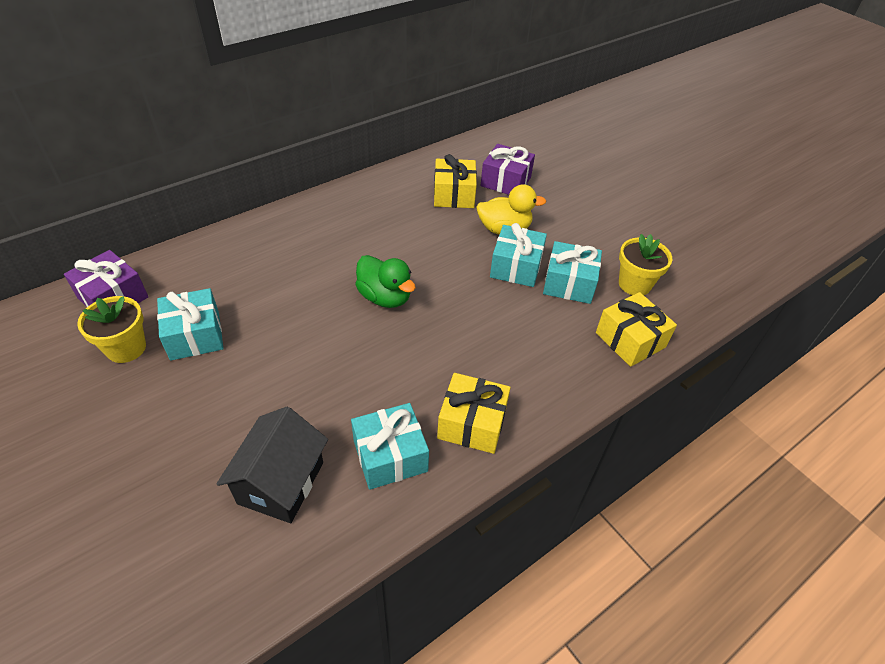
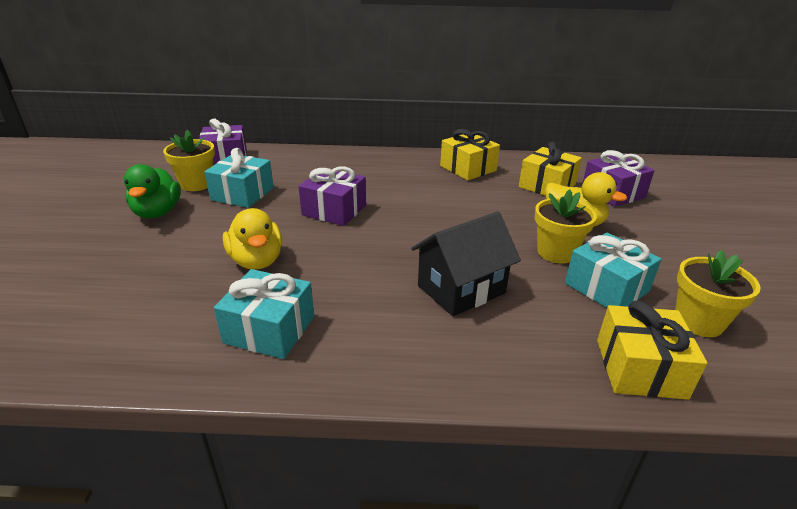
camera: 40 degrees right, 15 degrees down
black house [216,407,328,523] -> black house moved to [411,212,521,316]
green duck [355,255,416,308] -> green duck moved to [124,164,181,218]
yellow gift [437,373,510,454] -> yellow gift moved to [440,129,500,180]
turquoise gift [490,223,547,287] -> yellow flower pot [535,189,597,263]
none -> yellow duck [223,208,282,270]
none -> purple gift [299,166,366,226]

